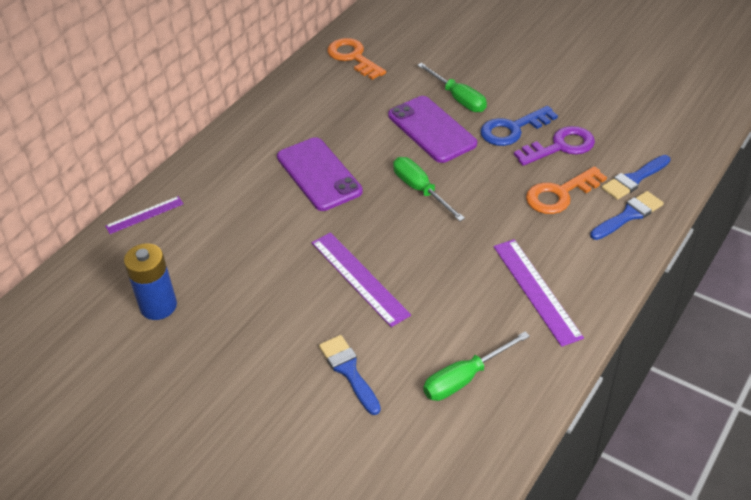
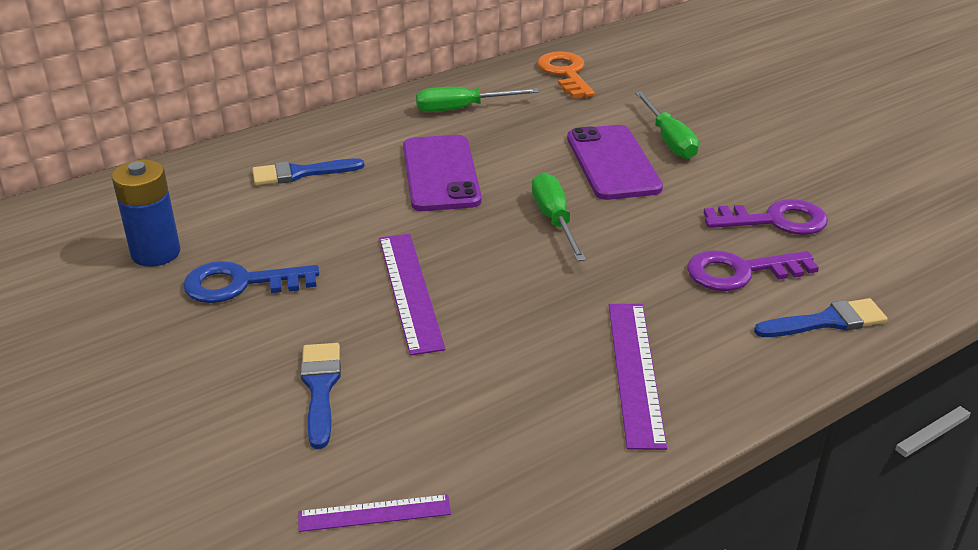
camera: 20 degrees right, 10 degrees down
purple ruler [105,196,184,234] -> purple ruler moved to [298,494,451,532]
green screwdriver [423,332,530,401] -> green screwdriver moved to [416,87,539,112]
blue key [480,106,558,146] -> blue key moved to [183,261,319,303]
orange key [526,166,607,214] -> purple key [687,250,819,291]
blue brush [602,155,671,200] -> blue brush moved to [252,158,365,185]

